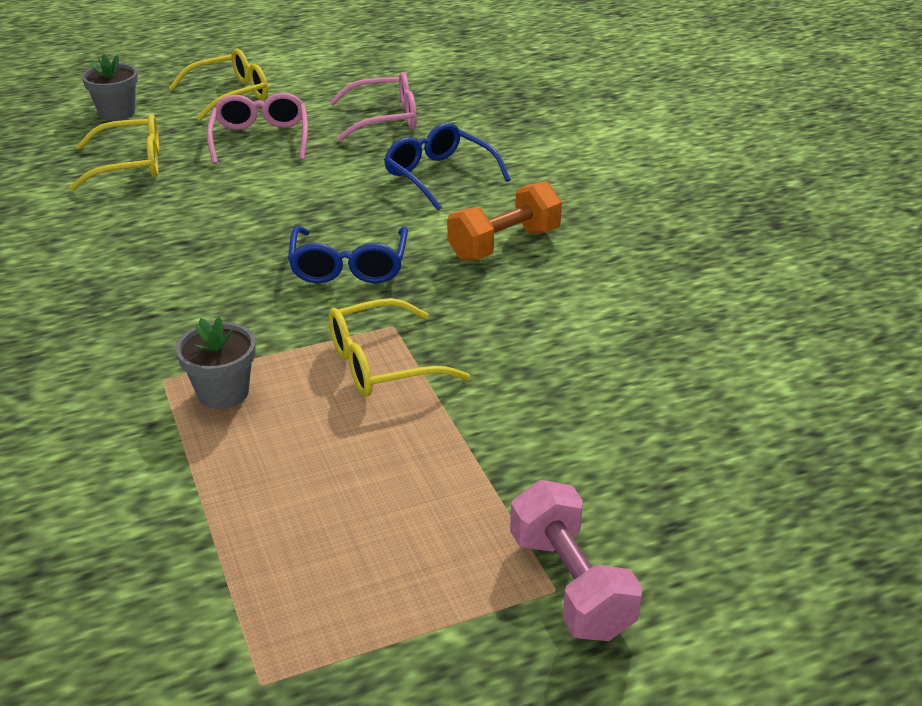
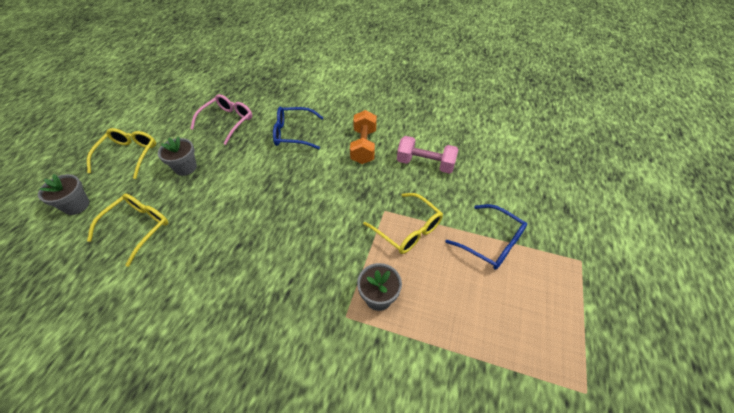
camera: 50 degrees left, 15 degrees up
pink glasses [207,93,308,164] -> grey flower pot [158,137,197,176]
blue glasses [288,226,408,283] -> blue glasses moved to [445,204,527,270]
yellow glasses [328,298,470,397] -> yellow glasses turned 60 degrees counterclockwise [363,193,443,254]
pink dumbbell [510,480,643,641] -> pink dumbbell moved to [397,136,458,174]

